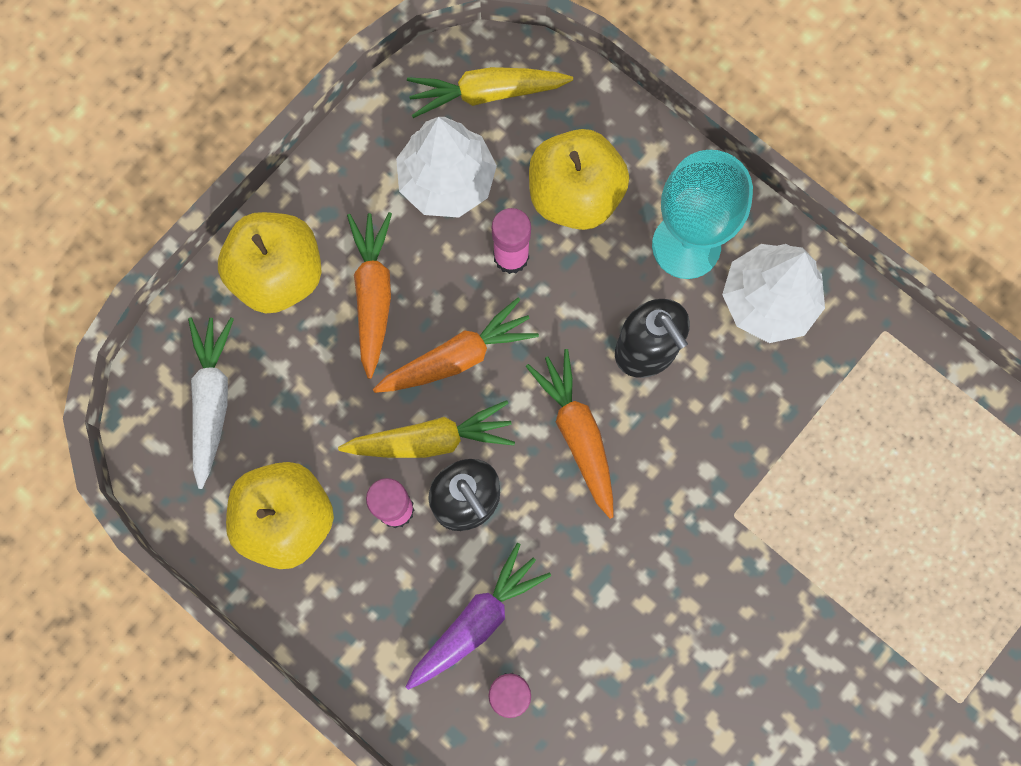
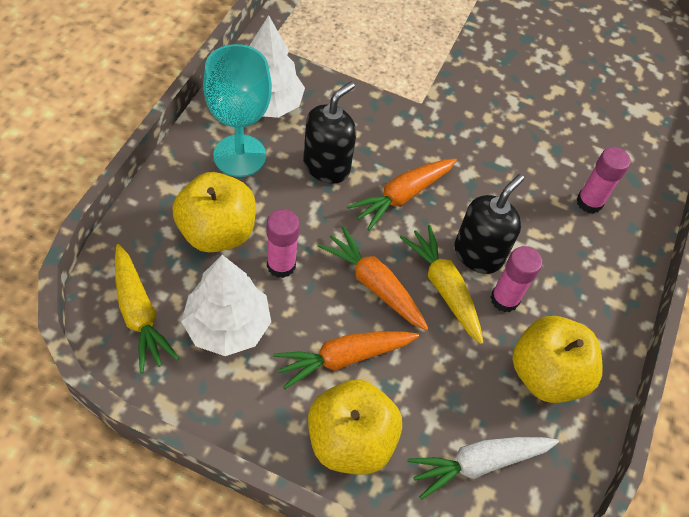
camera: 115 degrees left, 20 degrees down
purple carrot [406,543,551,690] -> none

